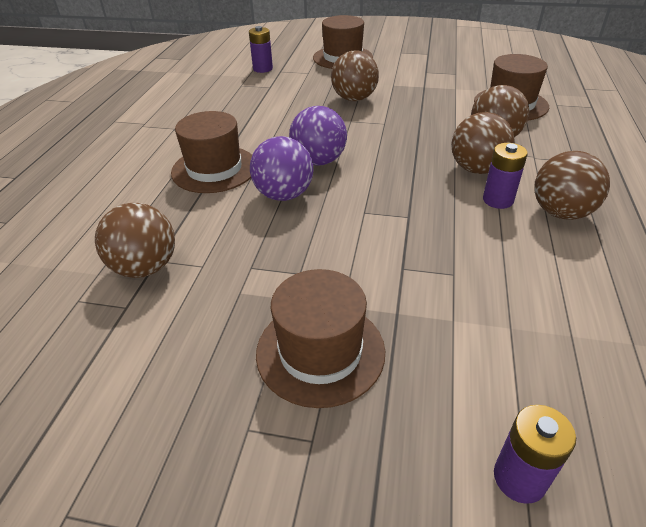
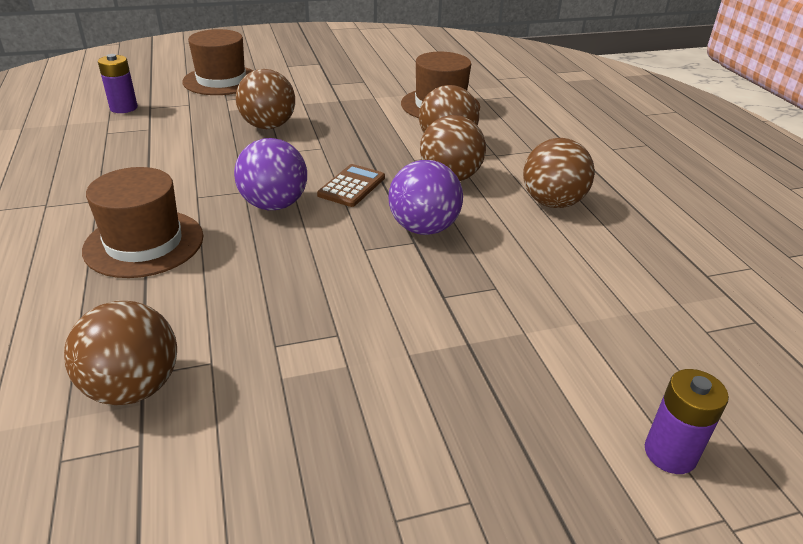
camera: 30 degrees left, 5 degrees down
purple ball [250,136,313,201] -> purple ball moved to [388,160,463,235]
brown hat [256,269,385,408] -> none
purple battery [483,143,528,209] -> none
none -> brown calculator [317,164,385,207]

